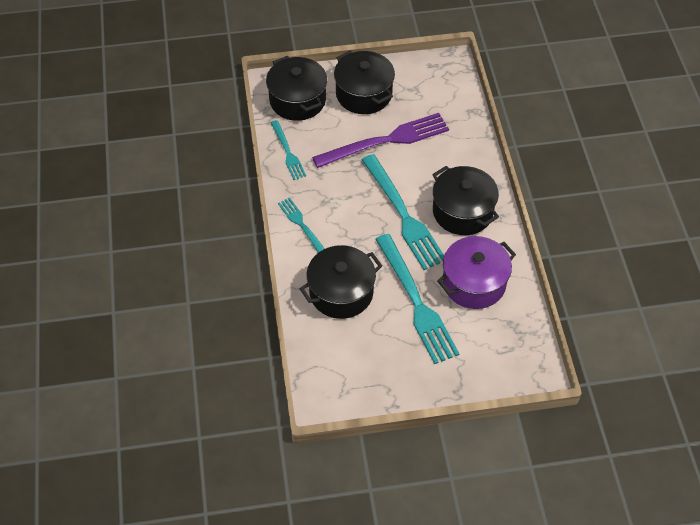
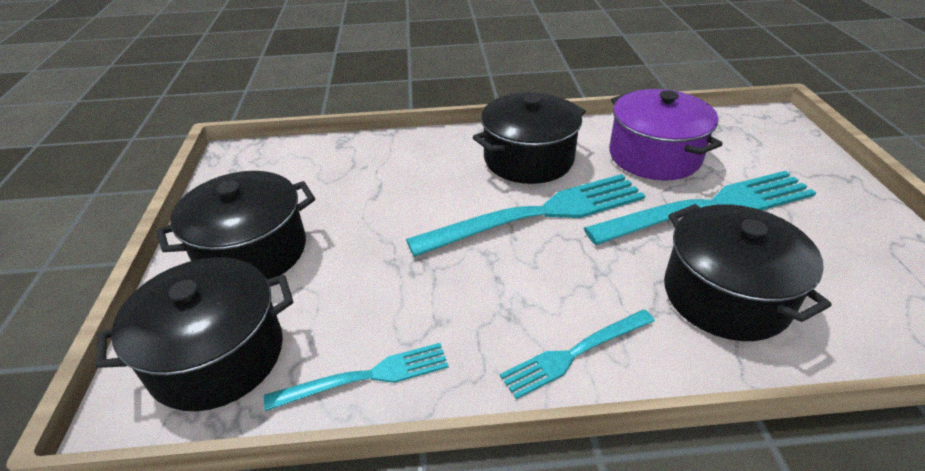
camera: 85 degrees left, 15 degrees down
purple fork [312,113,449,168] -> none

